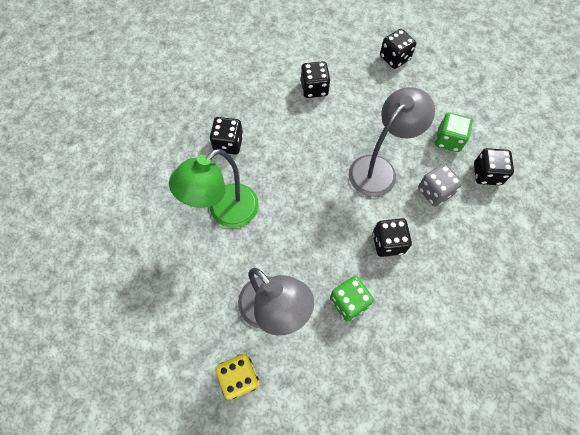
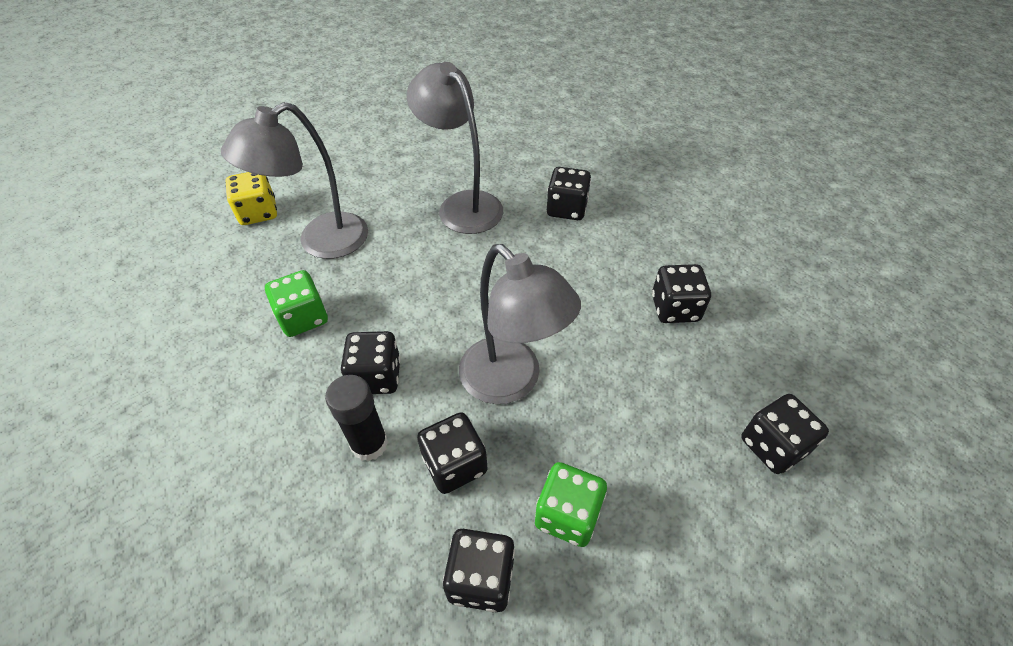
camera: 95 degrees right, 15 degrees down
green lamp [169,149,259,228] -> grey lamp [407,62,503,234]
grey dice [418,164,462,207] -> black dice [417,412,488,494]
none -> black glue stick [325,375,388,461]

